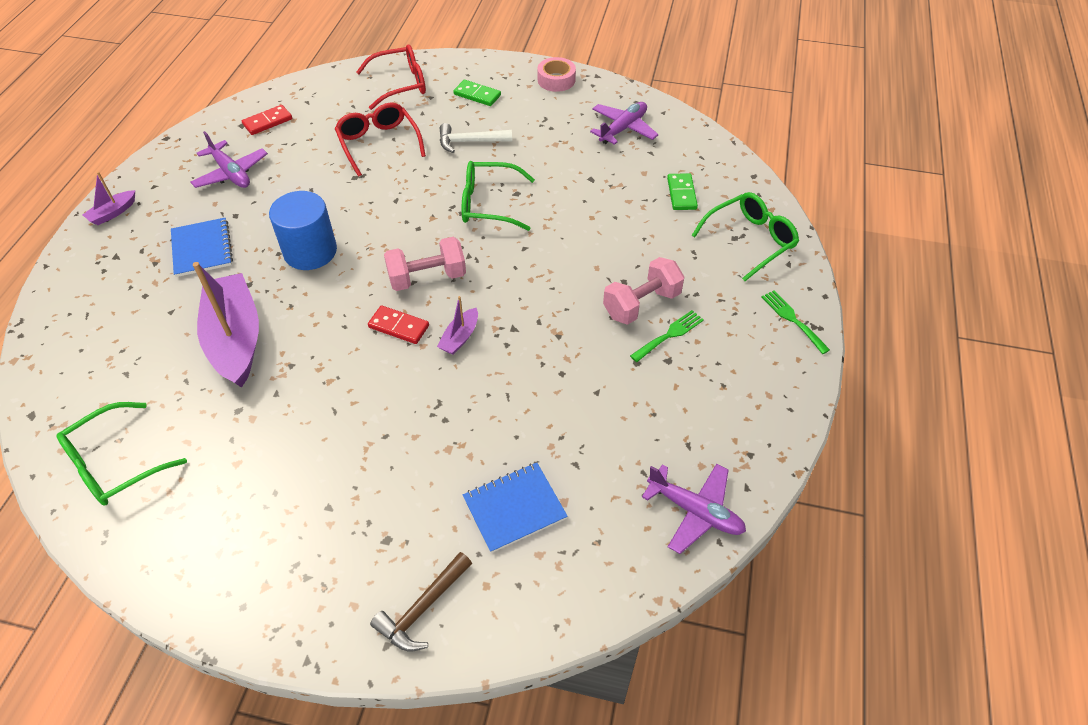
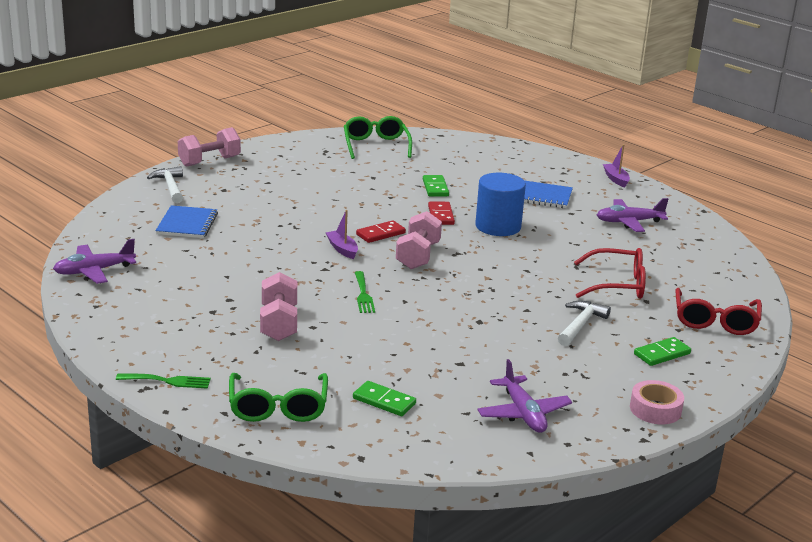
camera: 120 degrees right, 25 degrees down
purple boat [193,262,259,388] -> green domino [423,175,449,197]
red domino [242,105,292,135] -> red domino moved to [428,201,455,225]
brown hammer [370,552,472,651] -> white hammer [147,166,183,203]
green glasses [462,161,535,231] -> none
green fork [630,310,704,362] -> green fork moved to [355,271,375,313]
none -> pink dumbbell [178,127,241,167]

